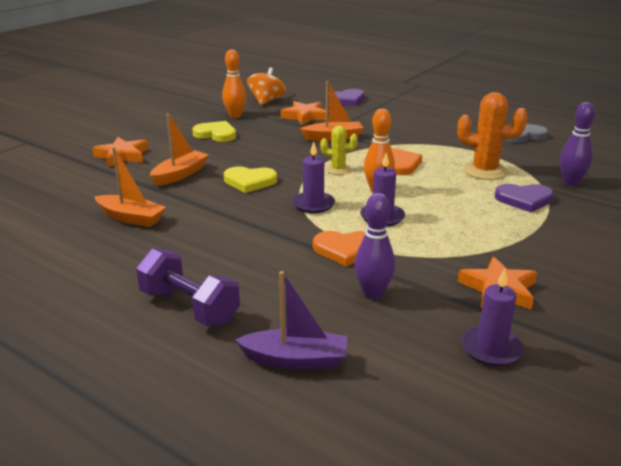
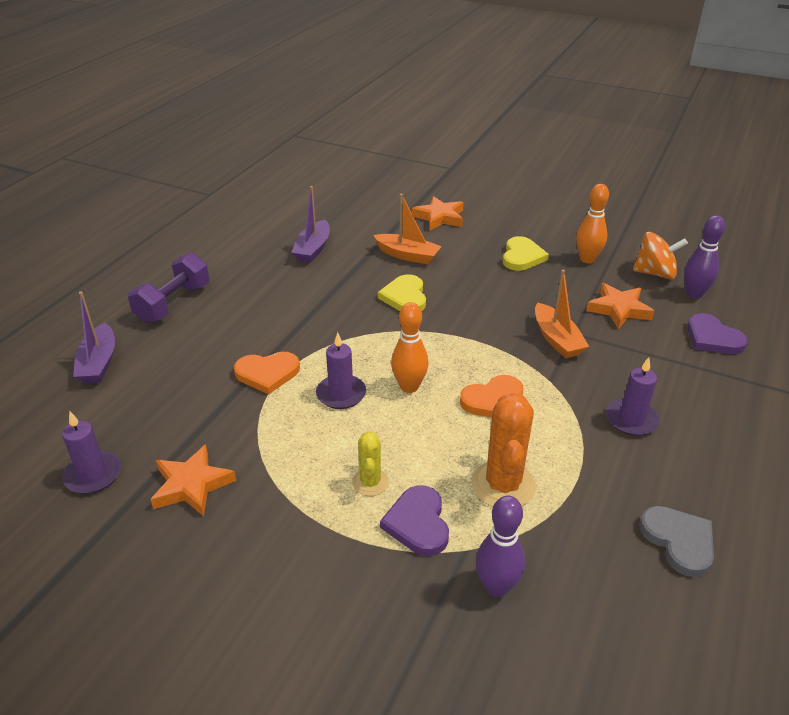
camera: 80 degrees right, 10 degrees up
orange boat [95,147,166,227] -> purple boat [291,186,330,263]
purple candle [292,141,335,213] -> purple candle moved to [606,357,660,436]
orange heart [313,231,365,267] -> orange heart turned 90 degrees counterclockwise [234,352,300,394]
yellow cactus [320,125,358,175] -> yellow cactus moved to [352,431,389,496]
purple bowling pin [354,193,395,299] -> purple bowling pin moved to [684,215,725,299]

